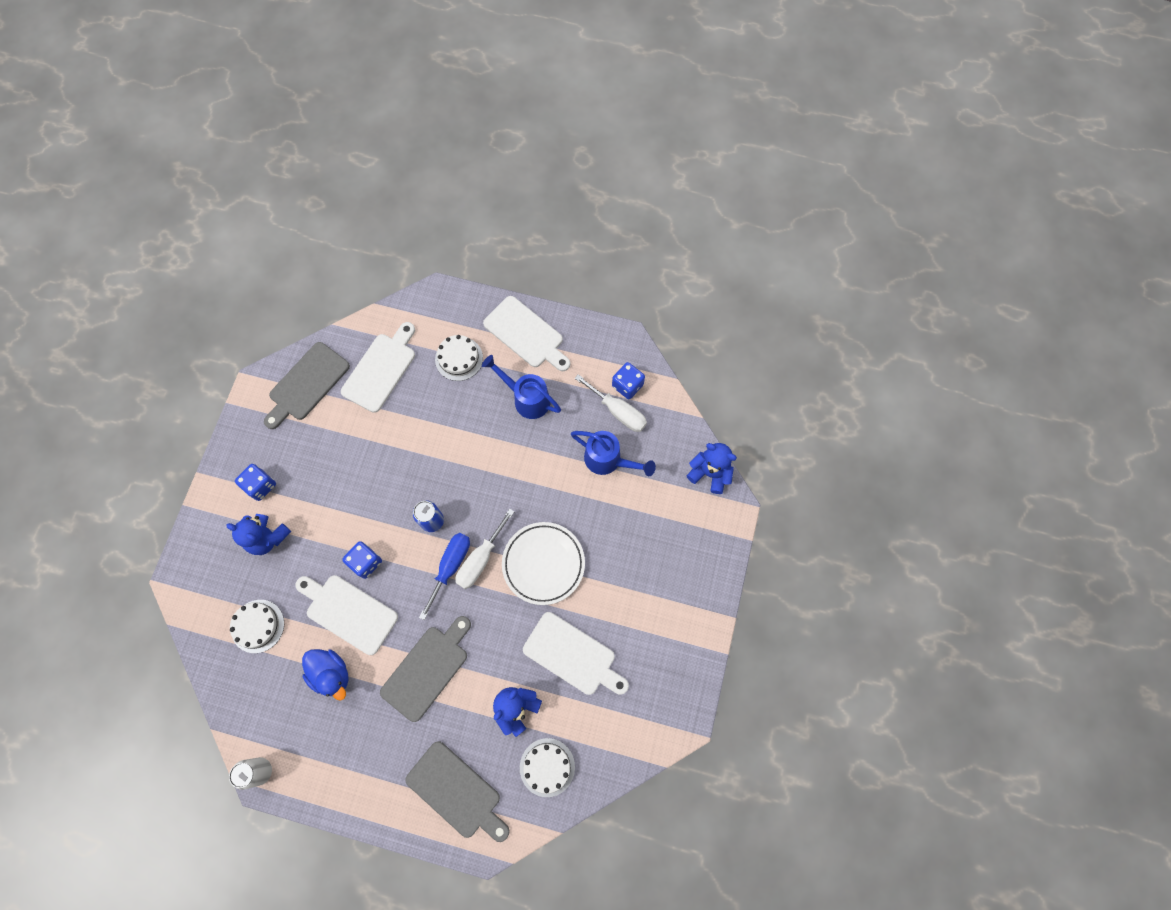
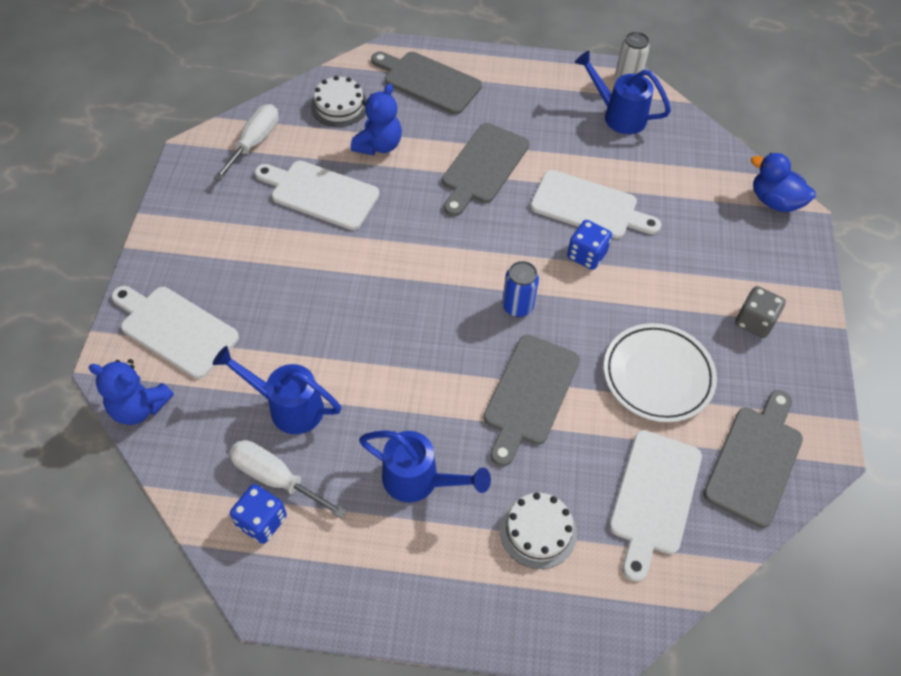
camera: 170 degrees right, 15 degrees down
blue teddy bear [226,514,291,555] -> none
white cake [230,600,284,653] -> none
blue dice [235,464,276,501] -> grey dice [735,286,786,338]
blue duck [302,649,349,700] -> blue duck moved to [751,153,816,212]
blue screwdriver [419,533,470,620] -> none
white screwdriver [455,509,514,589] -> white screwdriver moved to [214,104,279,181]
white cutting board [483,296,570,371] -> white cutting board moved to [111,286,239,379]
white plate [502,522,585,605] -> white plate moved to [603,323,717,422]
none -> grey cutting board [484,335,580,467]
none -> blue watering can [575,51,671,134]

